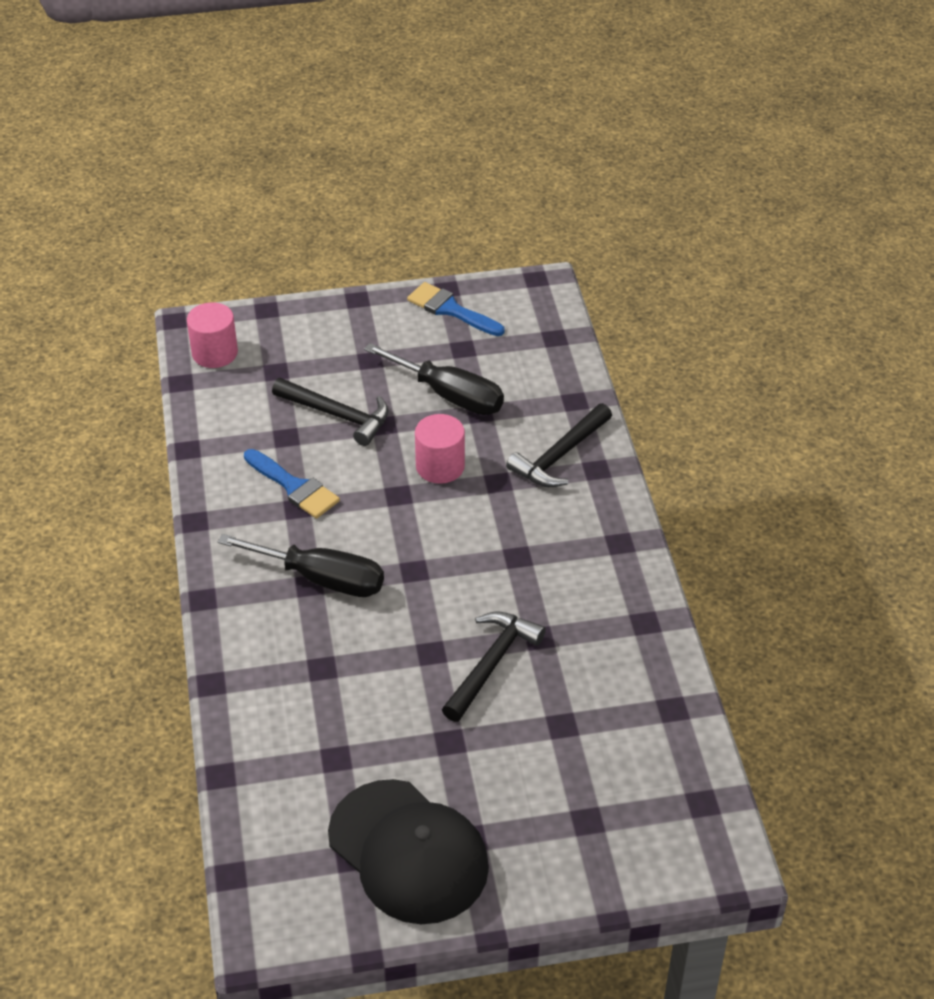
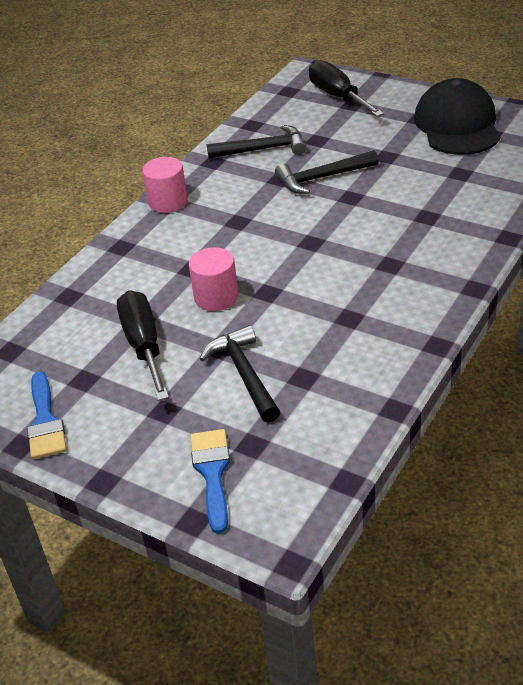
camera: 135 degrees left, 5 degrees down
pink cylinder [187,302,238,368] -> pink cylinder moved to [142,157,188,213]
black screwdriver [218,534,384,597] -> black screwdriver moved to [309,60,384,117]
blue brush [244,449,340,519] -> blue brush moved to [190,429,230,534]
black hammer [506,403,612,487] -> black hammer moved to [207,125,306,159]

